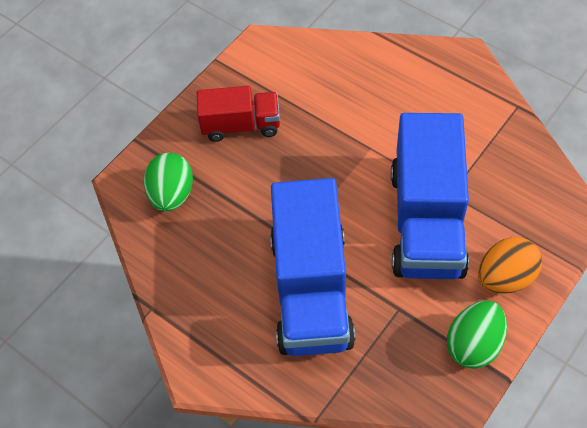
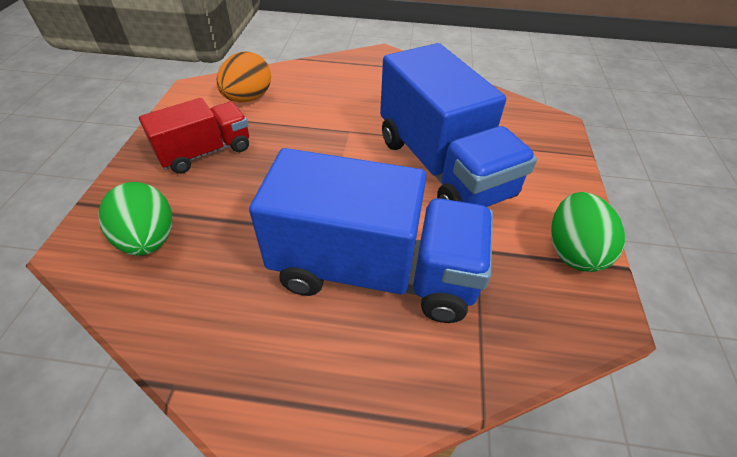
camera: 35 degrees left, 10 degrees down
blue truck [270,178,355,356] -> blue truck turned 45 degrees counterclockwise [249,148,493,323]
orange egg [478,237,542,293] -> orange egg moved to [216,51,271,102]

